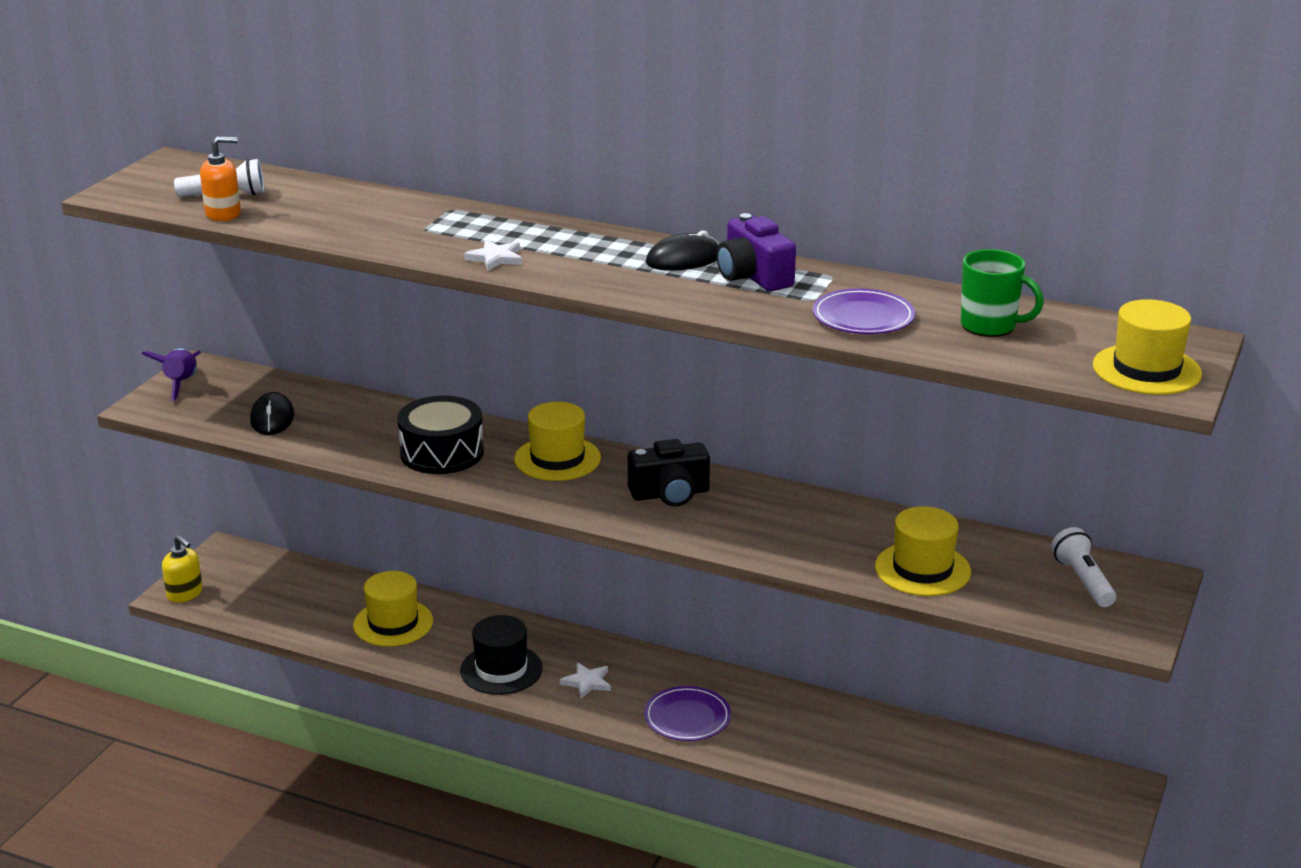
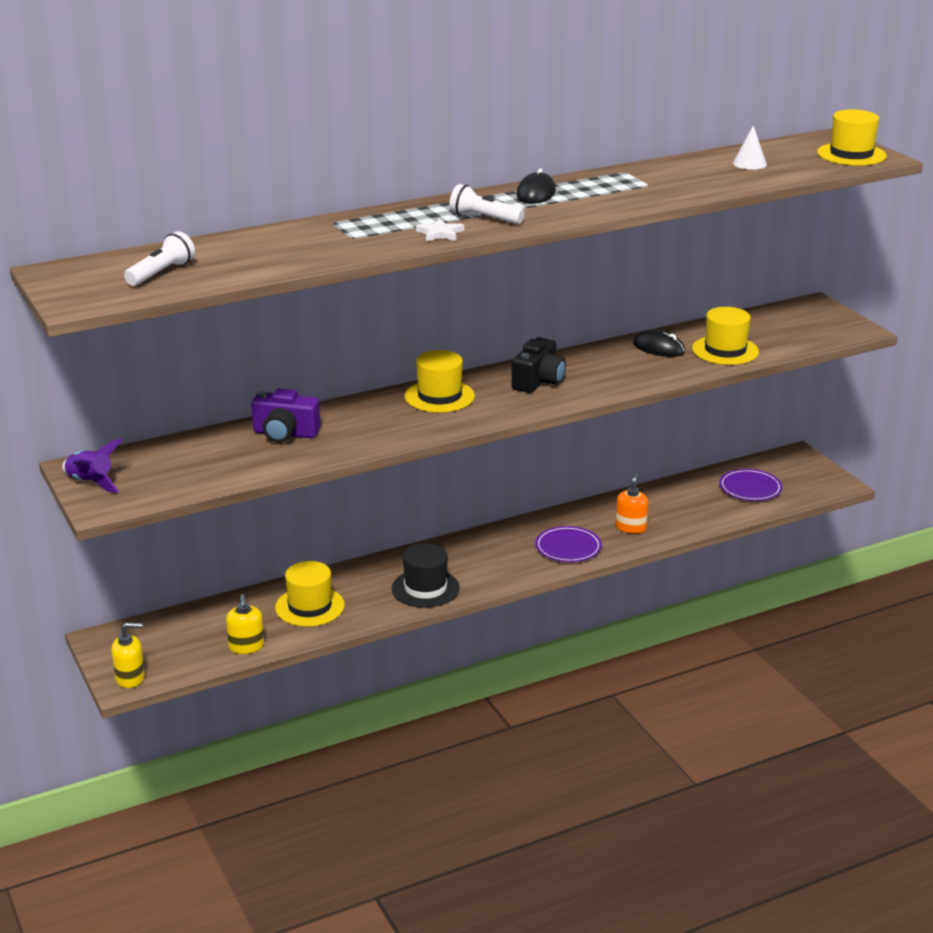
camera: 50 degrees left, 0 degrees up
orange soap dispenser [200,137,241,221] -> orange soap dispenser moved to [616,472,648,534]
black mouse [250,392,294,435] -> black mouse moved to [633,329,685,357]
black drum [397,396,484,474] -> none
white star [560,662,611,699] -> none
purple camera [716,213,796,291] -> purple camera moved to [251,388,320,443]
purple plate [813,288,915,334] -> purple plate moved to [719,469,782,501]
green mug [961,249,1044,337] -> white cone [733,125,767,170]
white flashlight [1051,527,1116,607] -> white flashlight moved to [449,184,524,224]
none -> yellow soap dispenser [226,594,264,654]

